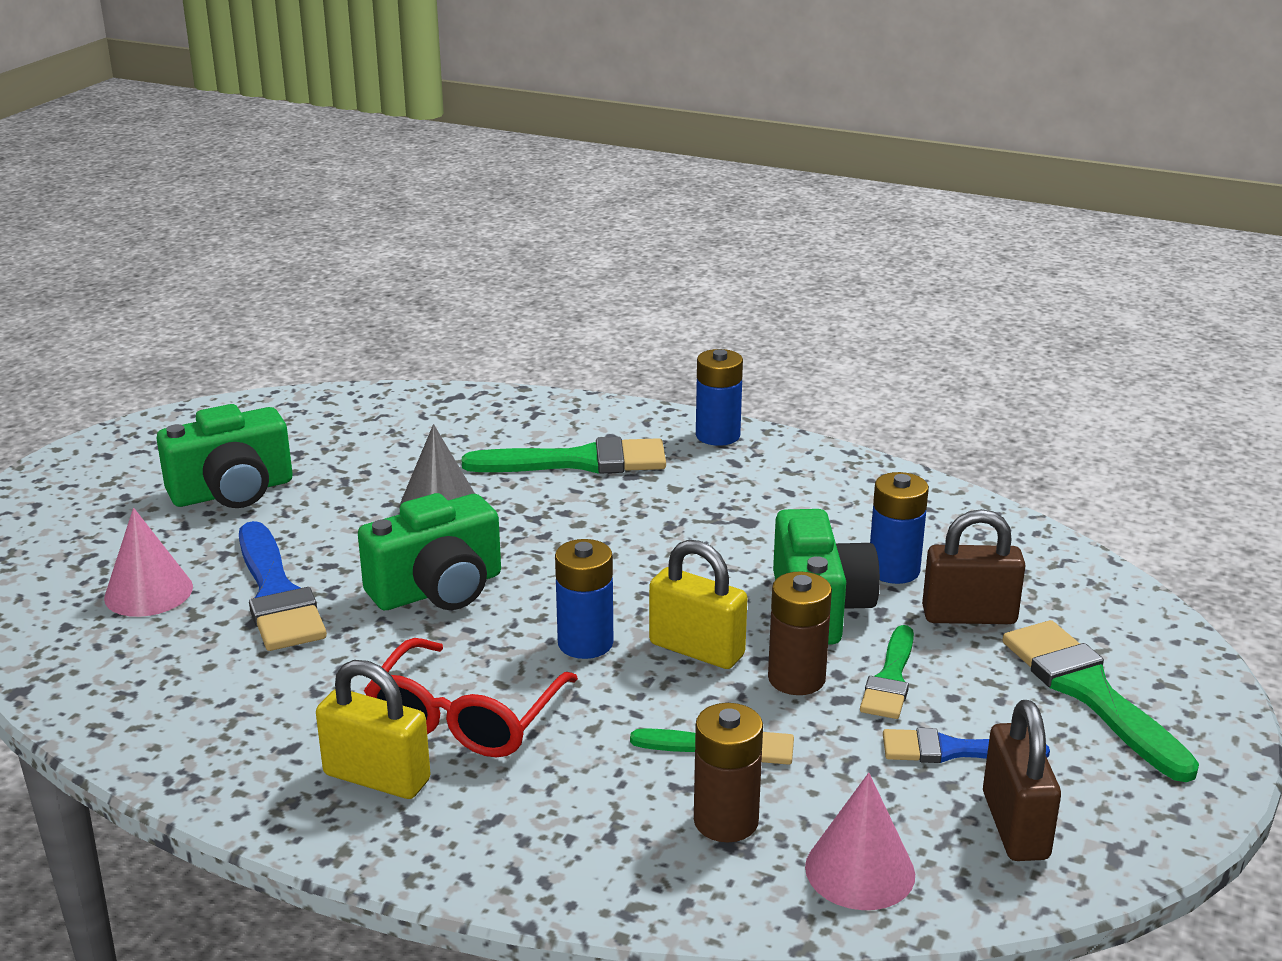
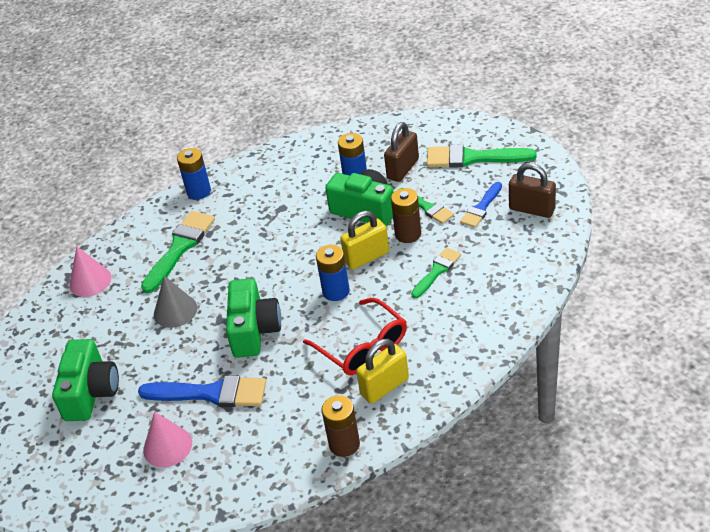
camera: 55 degrees left, 15 degrees up
brown battery [694,703,763,842] -> brown battery moved to [321,395,360,457]
pink cone [805,773,915,910] -> pink cone moved to [69,246,112,297]

